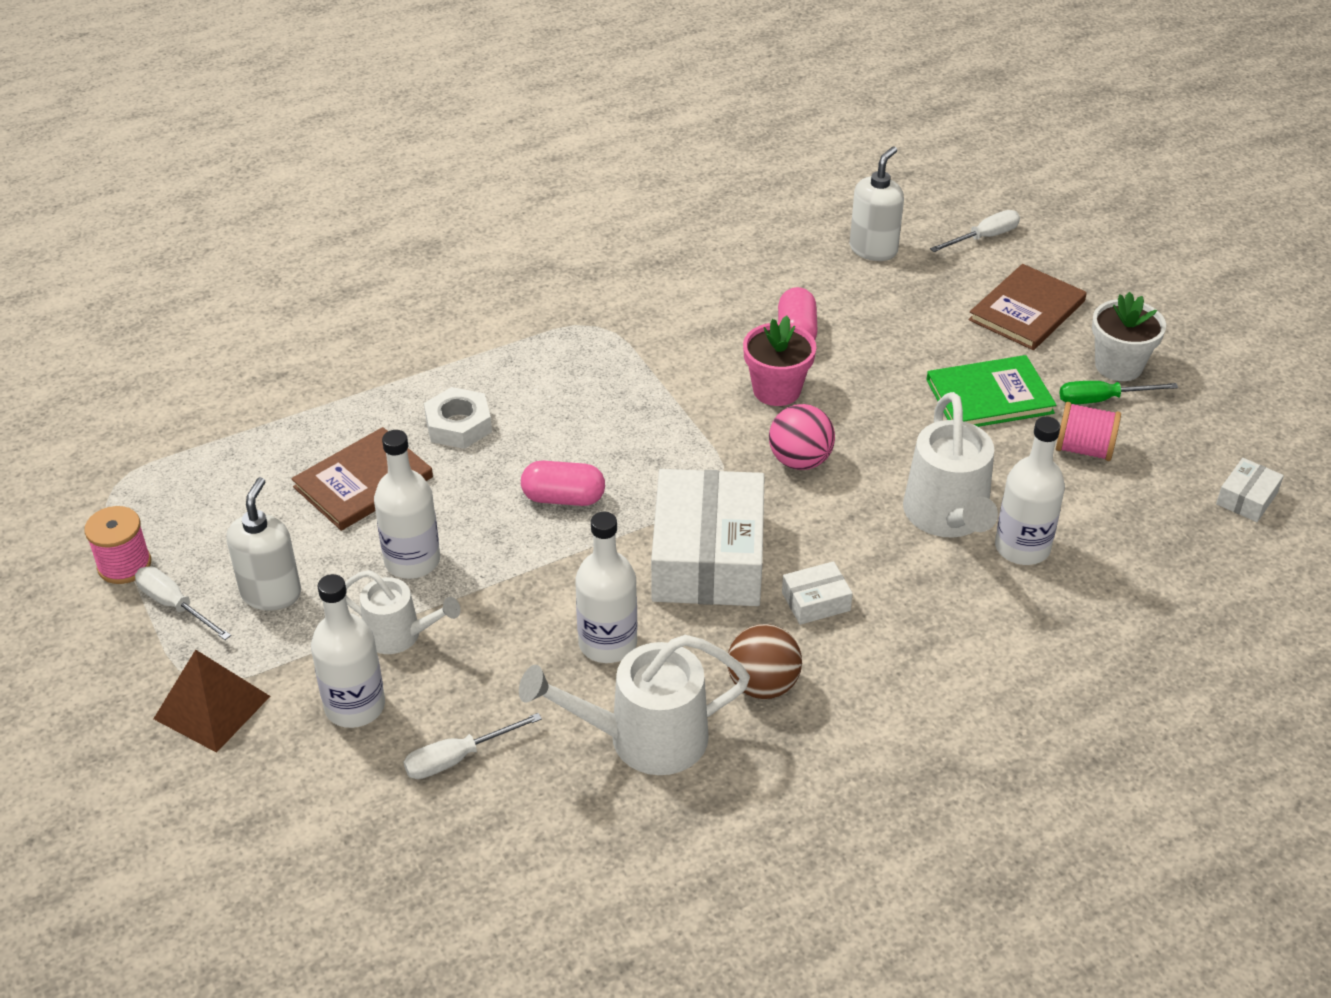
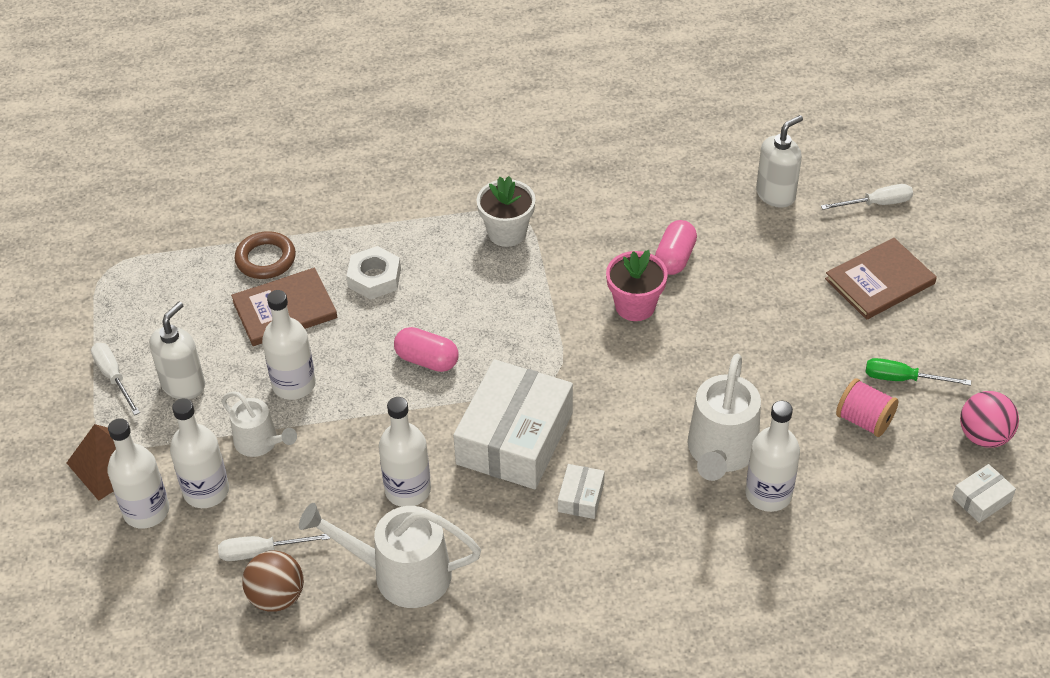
camera: 20 degrees right, 5 degrees up
pink spool [84,506,151,584] -> none
brown ball [727,624,802,699] -> brown ball moved to [242,551,304,612]
pink ball [769,404,835,470] -> pink ball moved to [960,391,1019,448]
white box [782,561,853,625] -> white box turned 75 degrees counterclockwise [558,464,605,519]
green book [926,355,1056,427] -> none
white flower pot [1092,292,1166,381] -> white flower pot moved to [477,176,536,247]
none -> white bottle [107,418,169,529]
none -> brown ring [235,231,296,279]

